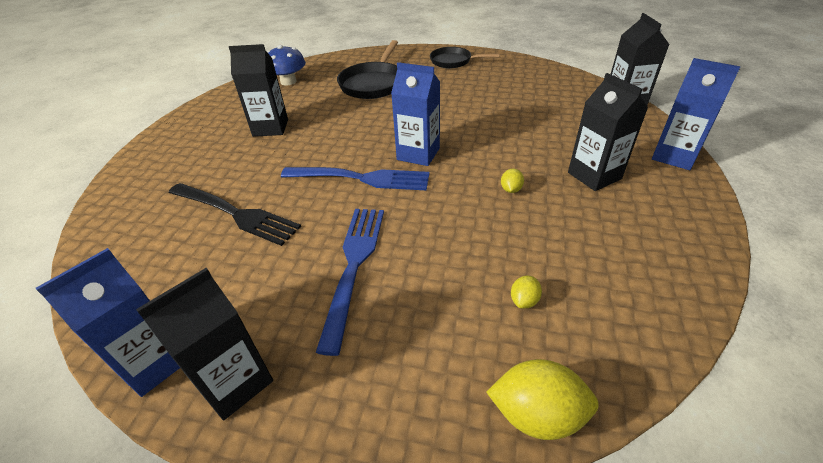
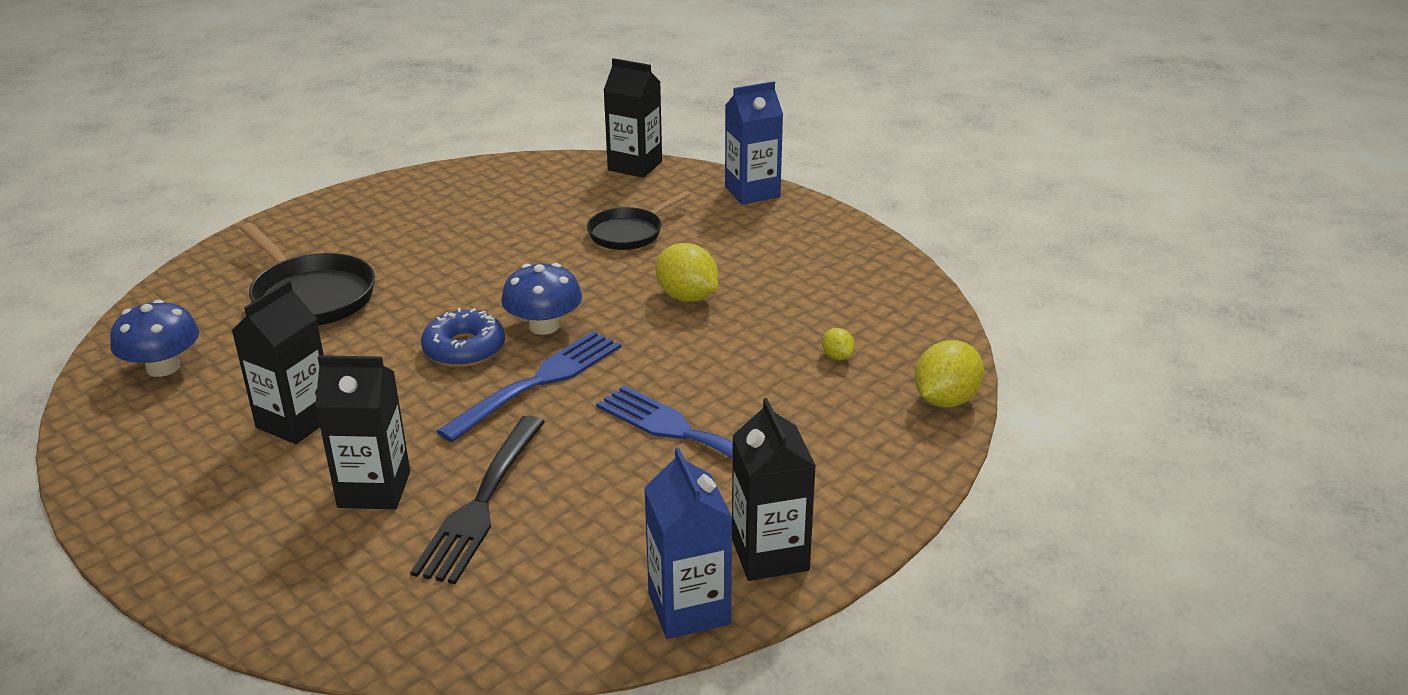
camera: 60 degrees left, 10 degrees down
black fork [169,183,301,246] -> black fork turned 135 degrees clockwise [410,416,545,584]
blue carton [391,62,440,166] -> blue mushroom [501,263,582,335]
black pan [430,47,500,68] -> black pan moved to [587,191,691,250]
yellow lemon [501,169,524,193] -> yellow lemon [656,243,719,302], size x1.98
black carton [568,73,648,191] -> black carton moved to [315,355,410,509]
none -> blue donut [421,308,505,367]

